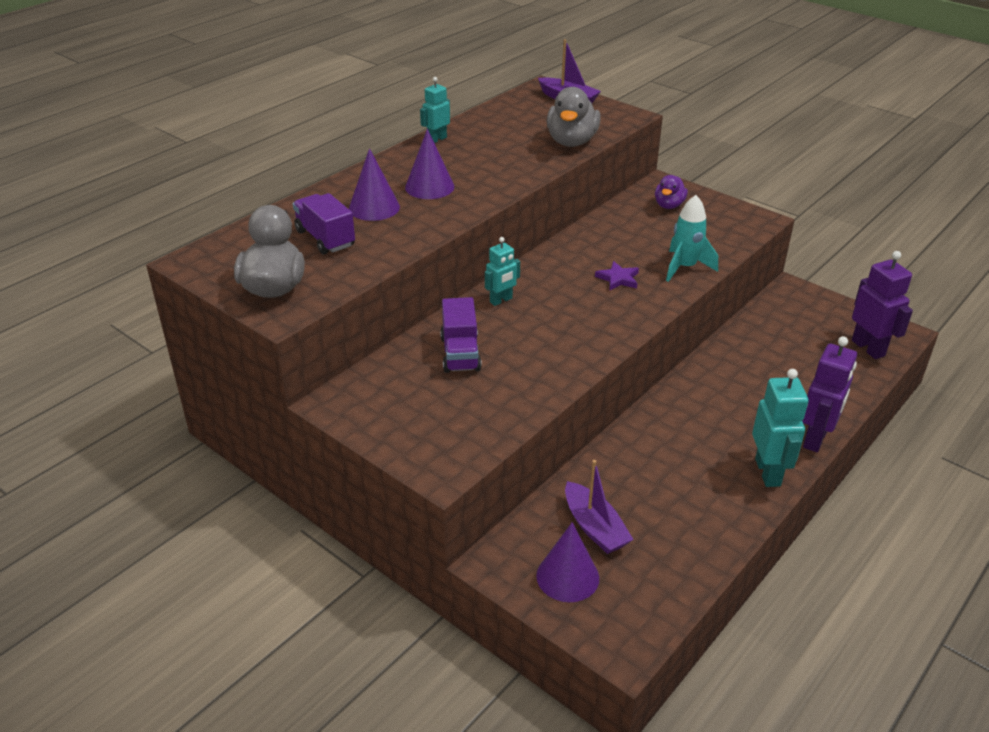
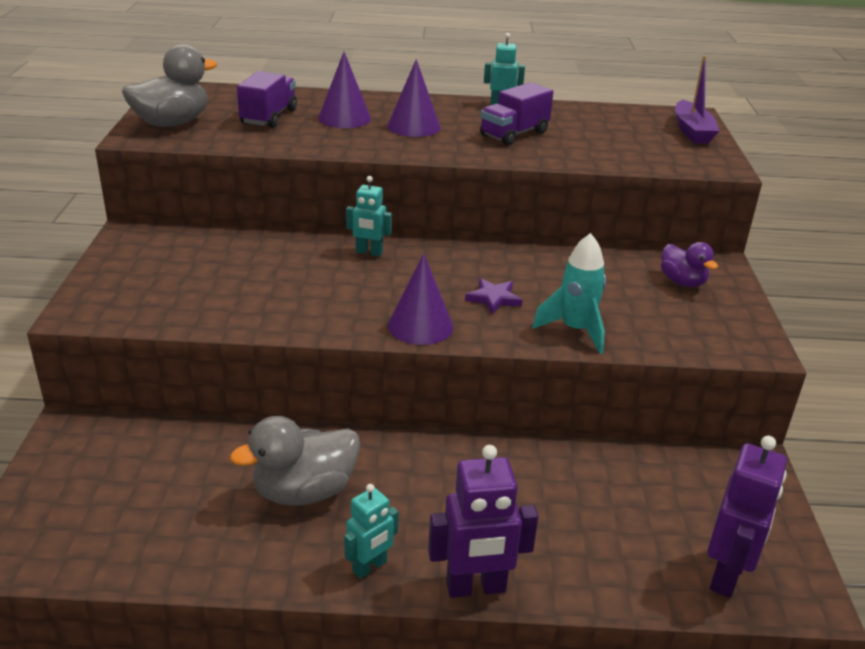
camera: 50 degrees right, 5 degrees down
purple truck [440,297,482,373] -> purple truck moved to [480,82,554,146]
purple cone [536,522,599,602] -> purple cone moved to [388,253,453,345]
grey duck [547,87,601,147] -> grey duck moved to [230,416,360,506]
purple boat [565,460,634,554] -> none
purple duck [655,175,688,209] -> purple duck turned 105 degrees counterclockwise [661,242,718,287]
turquoise robot [752,369,809,487] -> turquoise robot [344,484,399,579], size x0.61

